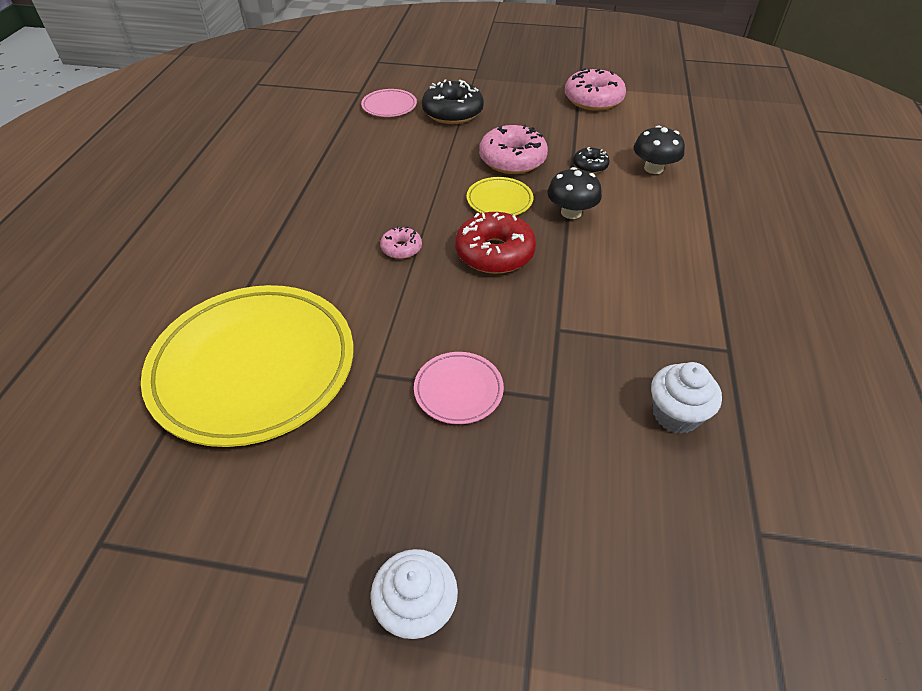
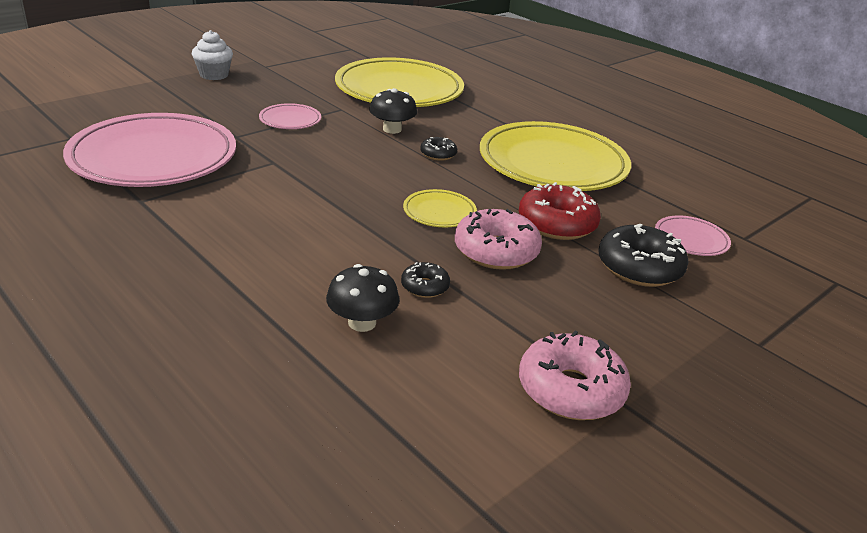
camera: 125 degrees right, 15 degrees down
pink donut [380,226,422,259] -> black donut [420,137,457,161]
red donut [455,212,536,274] -> red donut moved to [519,182,601,240]
black mushroom [547,167,602,219] -> black mushroom moved to [369,88,417,134]
white cupcake [651,362,722,434] -> pink plate [63,113,236,187]
none -> yellow plate [480,121,631,191]

